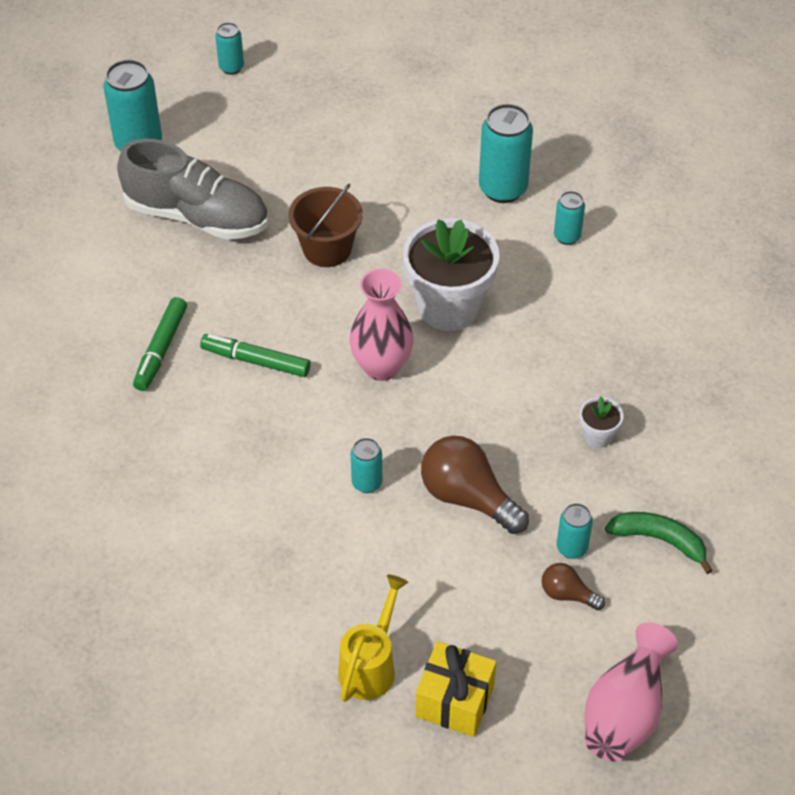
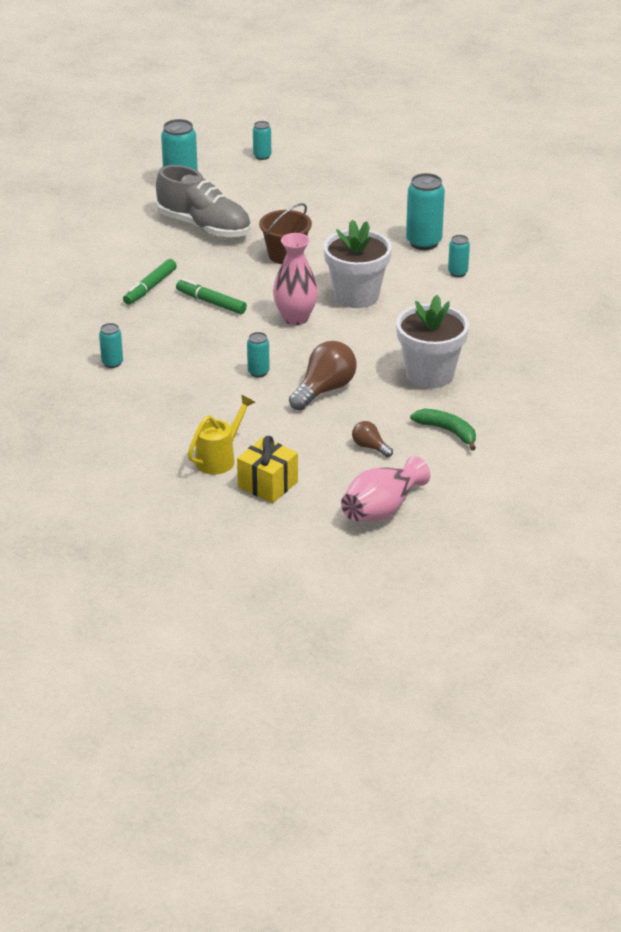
camera: 15 degrees right, 15 degrees down
brown light bulb [421,436,529,534] -> brown light bulb turned 75 degrees clockwise [289,341,357,411]
turquoise can [557,503,593,559] -> turquoise can moved to [99,323,123,368]
white flower pot [580,396,623,448] -> white flower pot [396,295,469,388], size x2.29

